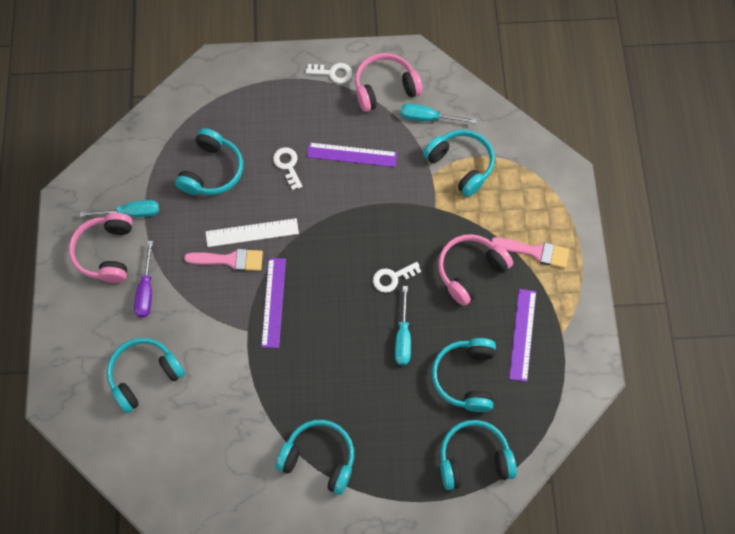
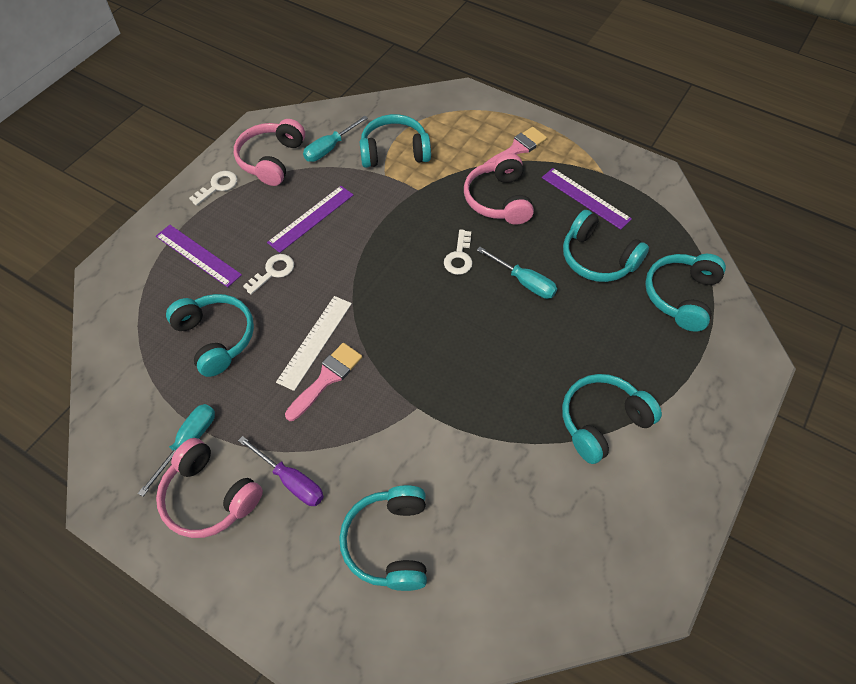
camera: 55 degrees left, 10 degrees down
purple ruler [261,258,286,348] -> purple ruler moved to [156,225,242,287]
white key [273,147,303,190] -> white key turned 120 degrees clockwise [243,254,294,295]

